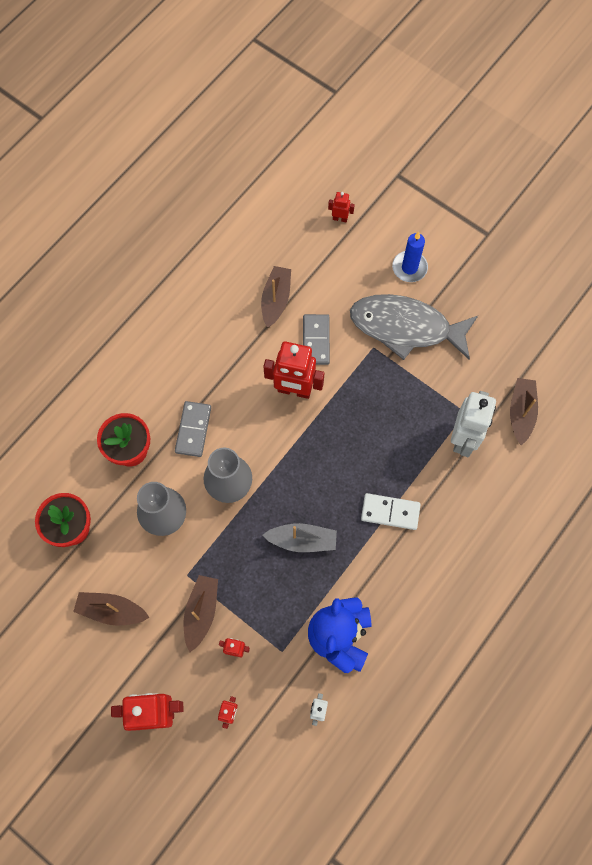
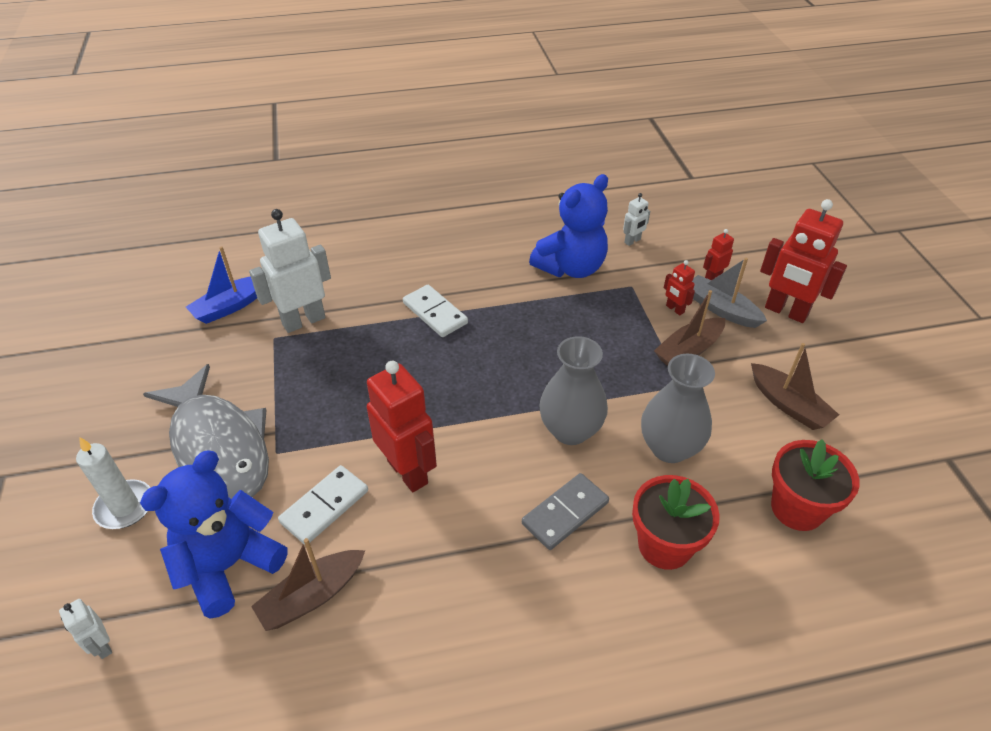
camera: 140 degrees left, 25 degrees down
grey boat [262,523,337,552] -> grey boat moved to [692,258,767,328]
grey domino [303,314,330,365] -> white domino [278,465,368,545]
red robot [328,192,355,222] -> white robot [59,599,112,659]
blue candle [392,232,428,282] -> white candle [76,437,151,529]
brown boat [510,378,538,445] -> blue boat [186,246,257,324]
none -> blue teddy bear [140,450,288,618]

